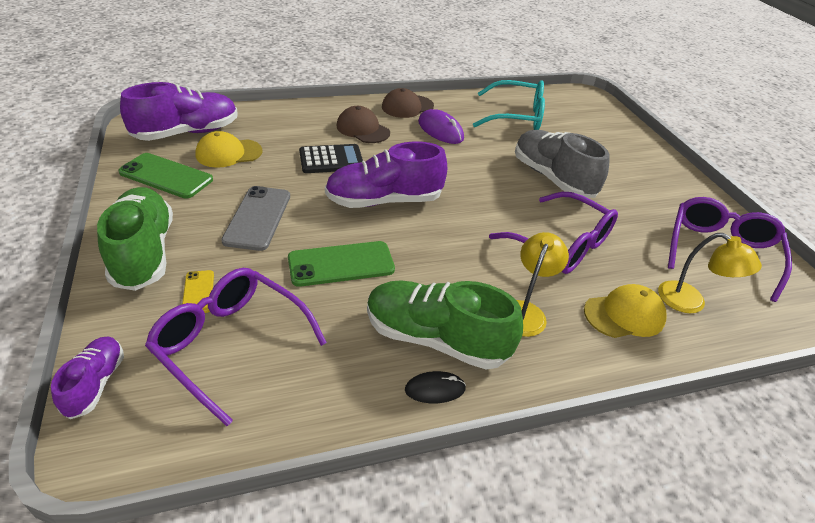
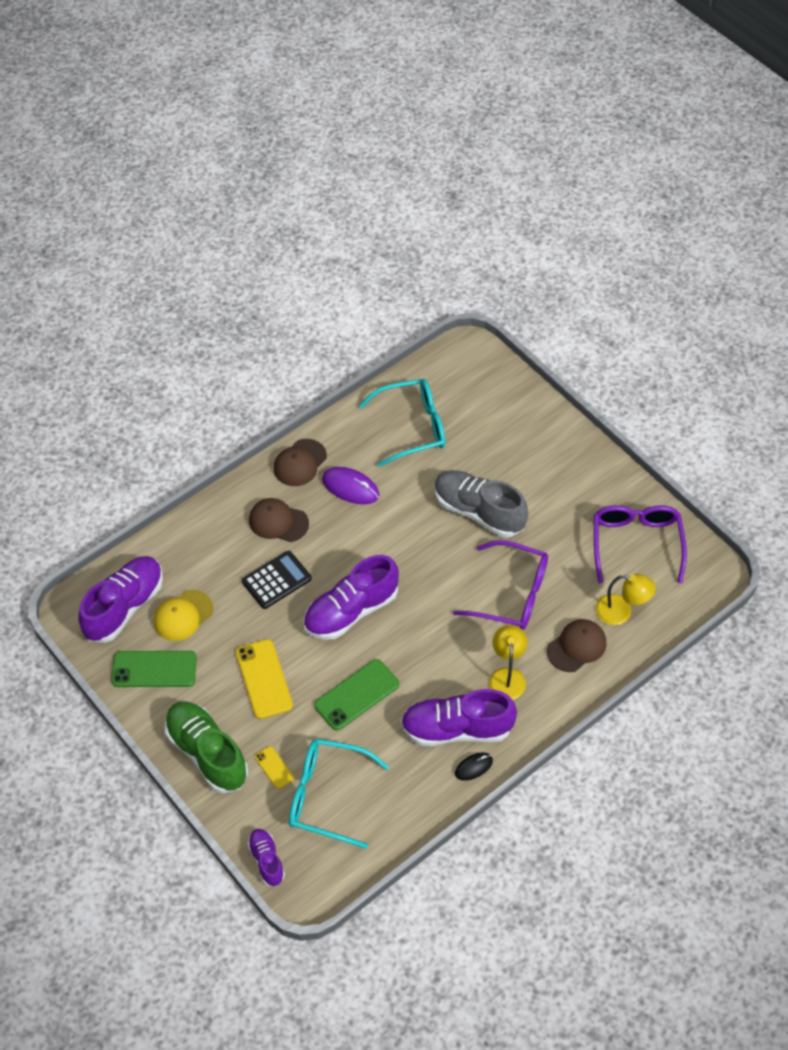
camera: 20 degrees left, 15 degrees up
purple glasses [145,268,327,426] -> turquoise glasses [289,739,389,848]
grey phone [221,186,290,251] -> yellow phone [236,639,293,719]
green shoe [367,280,523,370] -> purple shoe [401,689,517,746]
yellow cap [584,284,667,338] -> brown cap [547,619,607,672]

